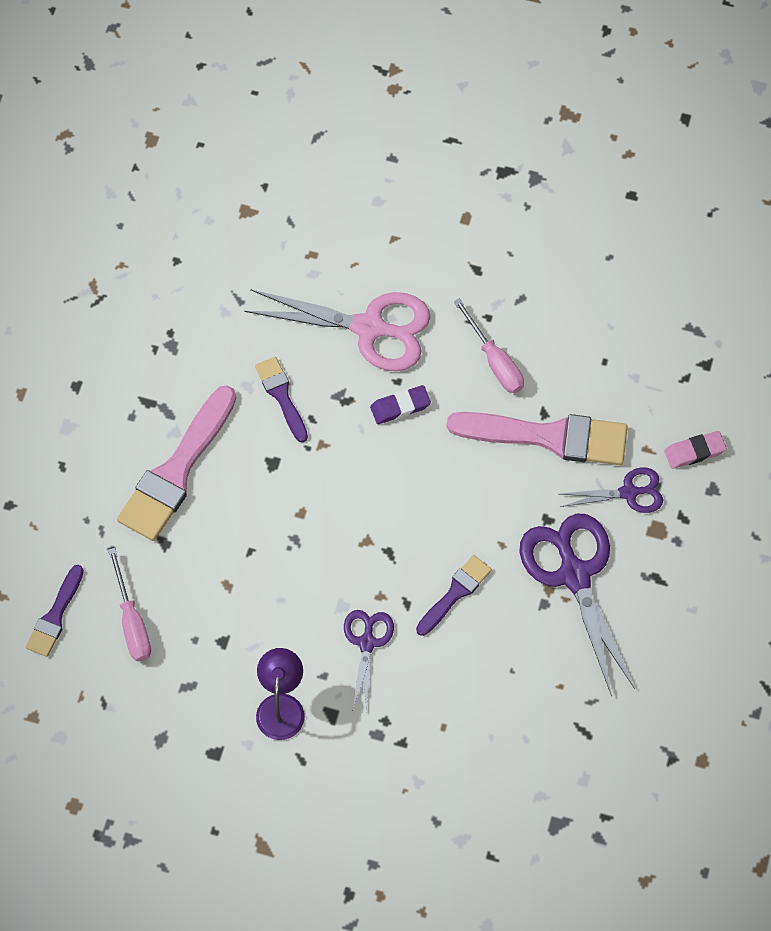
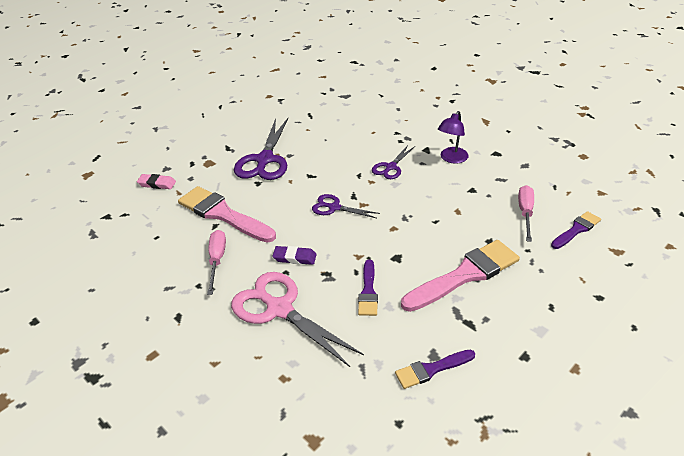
camera: 150 degrees left, 25 degrees down
purple brush [416,555,492,636] -> purple brush moved to [395,350,475,389]
purple scissors [560,467,663,513] -> purple scissors moved to [312,194,380,218]

